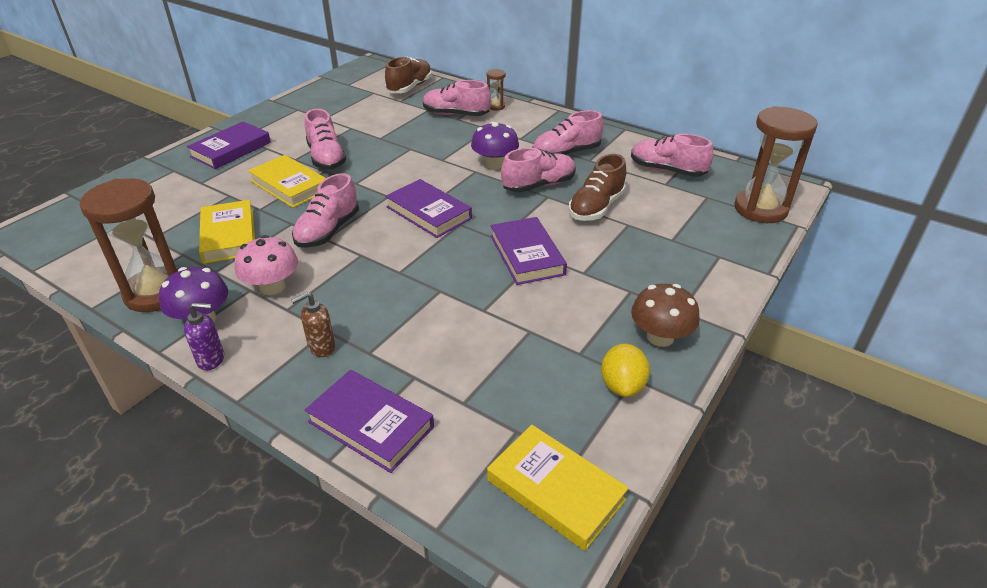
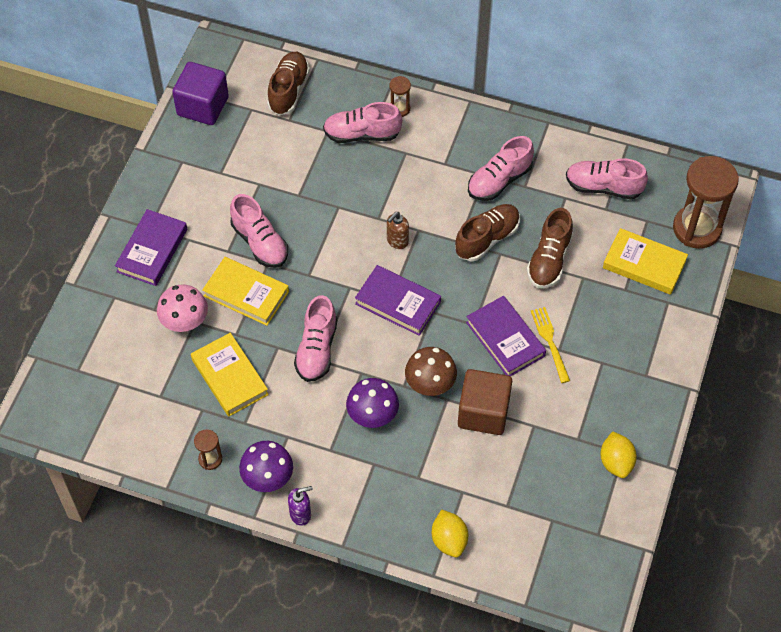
camera: 15 degrees left, 20 degrees up
brown hourglass [80,178,178,312] -> brown hourglass [194,429,222,470], size x0.45
pink mushroom [235,235,298,295] -> pink mushroom moved to [157,284,208,332]
brown soap dispenser [291,292,335,357] -> brown soap dispenser moved to [387,212,409,249]
purple book [305,370,434,473] -> yellow lemon [432,510,468,557]
purple mushroom [471,121,519,169] -> purple mushroom moved to [346,378,399,428]
yellow book [487,425,629,551] -> yellow book moved to [603,228,688,295]
pink shoe [501,148,576,193] -> brown shoe [455,204,520,261]
brown mushroom [631,284,700,347] -> brown mushroom moved to [405,347,457,396]
none -> purple cube [172,62,229,125]
none -> brown cube [458,369,512,435]
none -> yellow fork [531,307,570,383]

